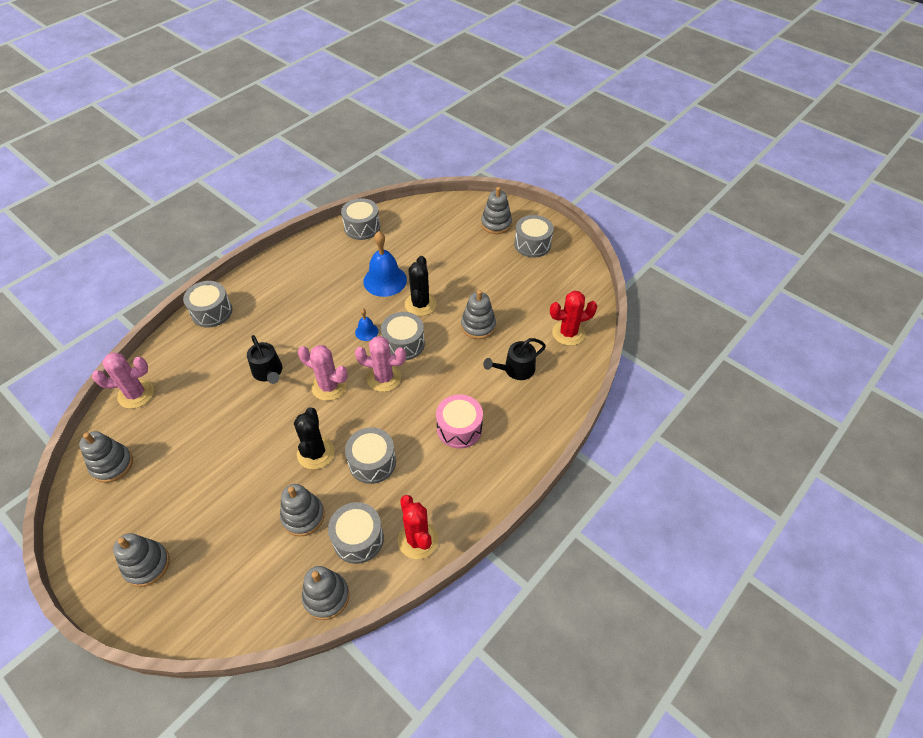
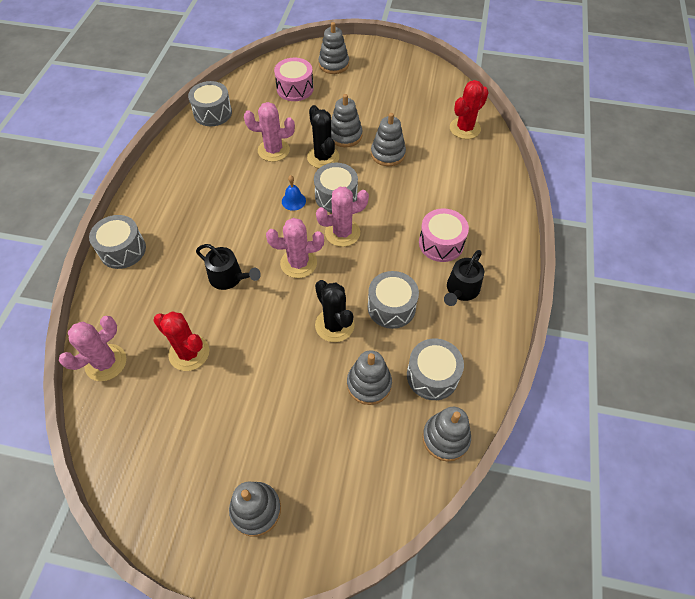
camera: 30 degrees left, 5 degrees up
grey stacking toy [79,431,133,483] -> grey stacking toy moved to [331,94,362,147]
blue bell [363,231,407,297] -> pink cactus [244,102,295,162]
red cactus [398,495,438,559] -> red cactus moved to [153,311,209,371]
black watering can [483,338,546,380] -> black watering can moved to [444,250,484,306]
grey drum [514,215,554,258] -> none
none -> pink drum [274,58,314,101]

